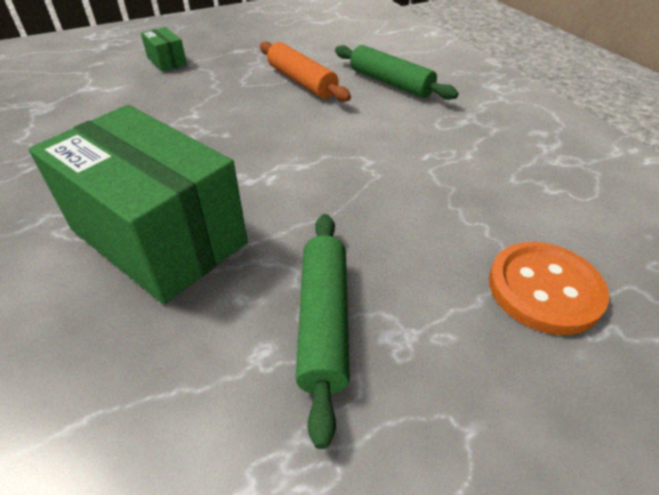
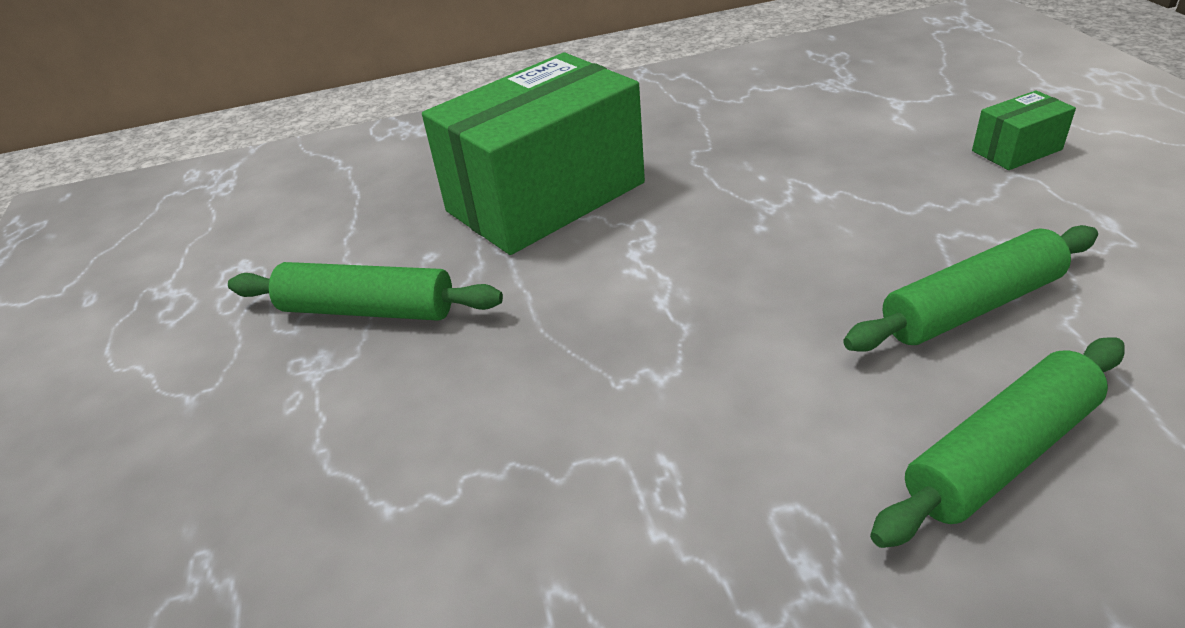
camera: 105 degrees right, 5 degrees down
orange rolling pin [260,41,351,102] -> green rolling pin [843,225,1098,351]
orange button [489,242,609,335] -> none

